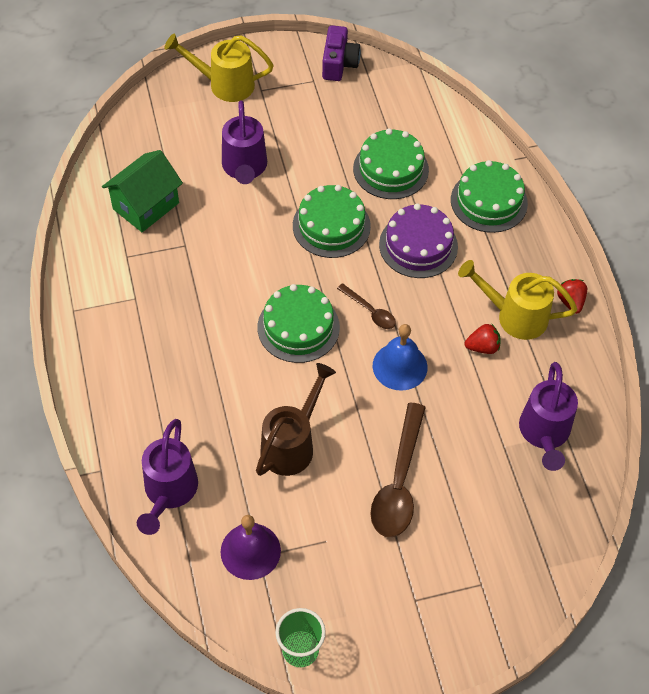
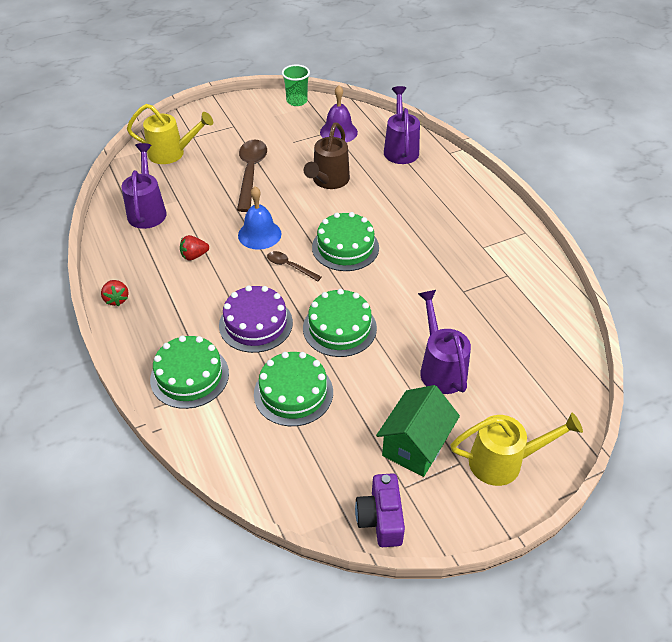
camera: 170 degrees right, 10 degrees down
green house [102,150,183,232] -> green house moved to [376,385,460,477]
yellow watering can [458,260,577,340] -> yellow watering can moved to [127,104,213,164]

